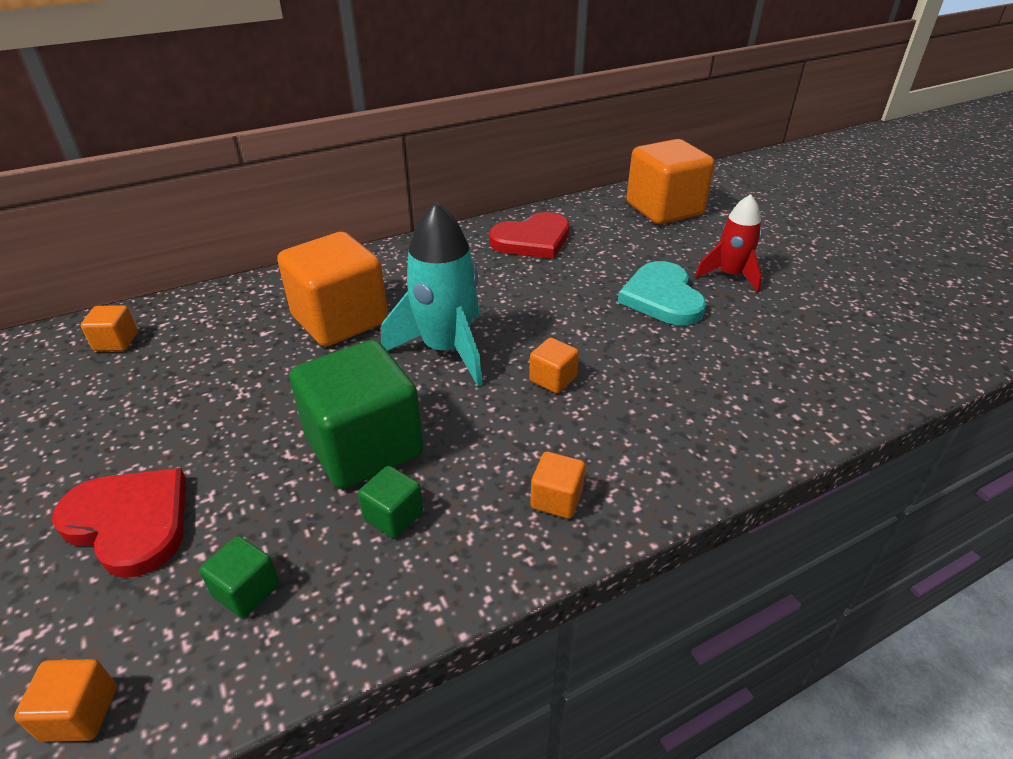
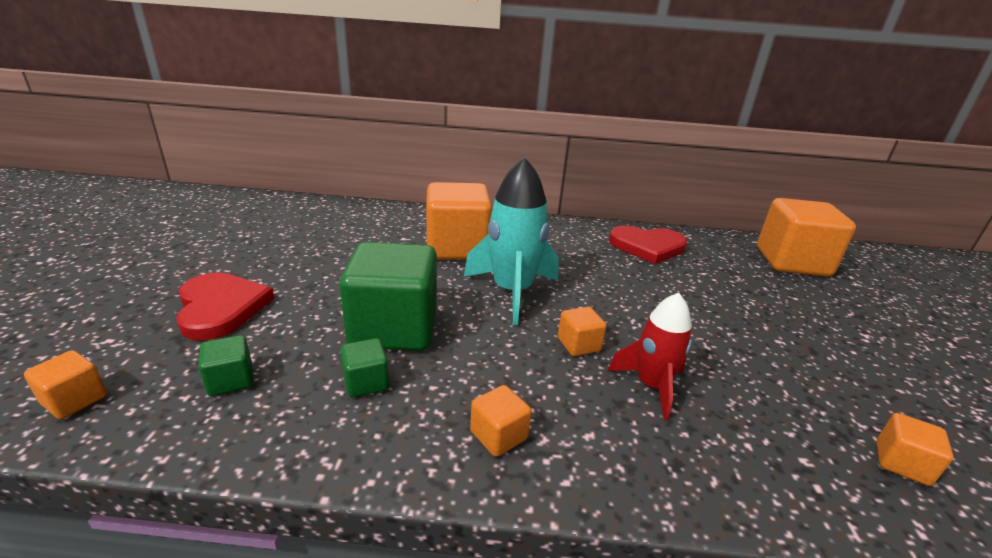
camera: 30 degrees right, 10 degrees down
orange cube [81,305,138,351] -> orange cube moved to [876,413,953,486]
turquoise heart [618,261,707,325] -> none
red rocket [695,194,762,293] -> red rocket moved to [608,293,692,420]

